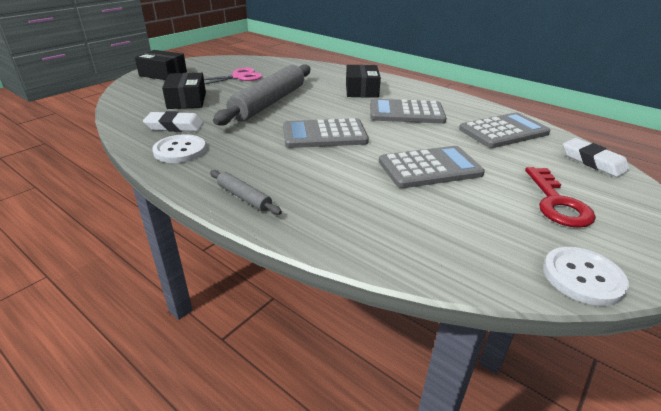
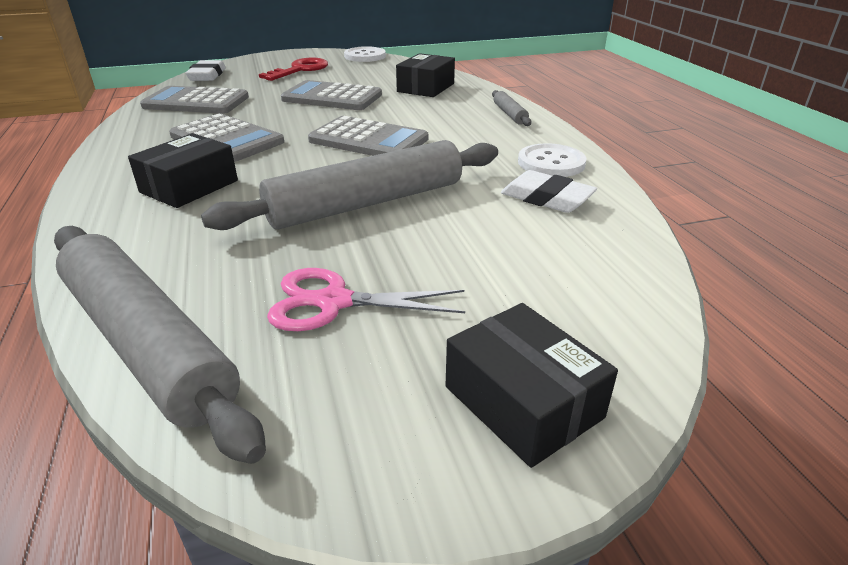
camera: 145 degrees left, 0 degrees up
black box [162,73,206,109] -> black box moved to [396,53,455,97]
none -> grey rolling pin [54,226,266,464]

